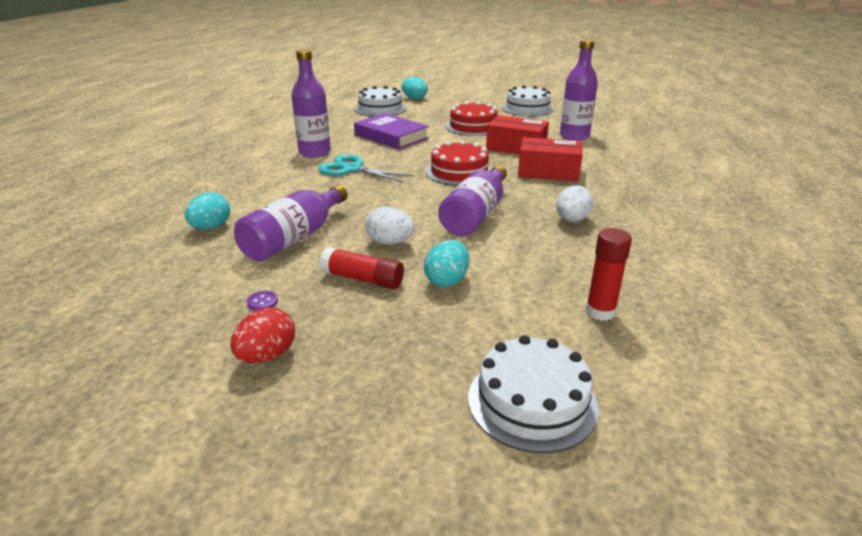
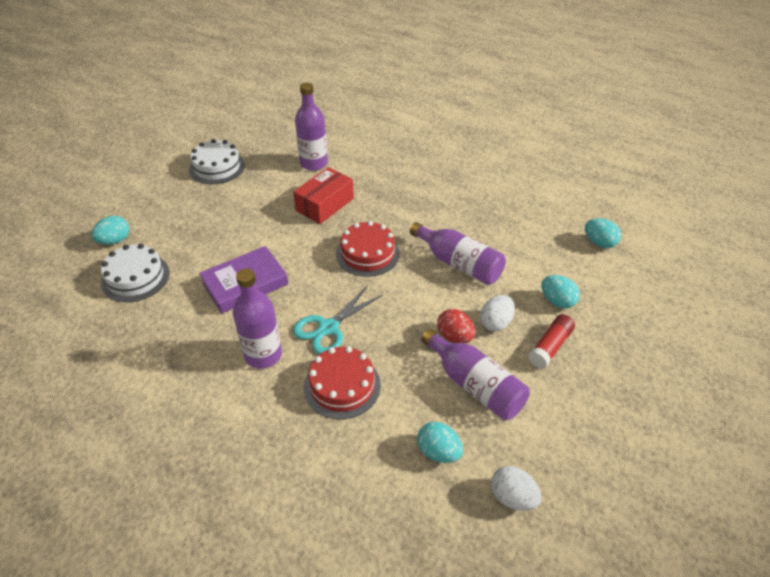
camera: 75 degrees left, 15 degrees up
red egg [230,308,295,363] -> red egg moved to [437,309,475,343]
purple button [247,291,278,311] -> none
red cake [446,101,498,136] -> red cake moved to [304,346,381,419]
white cake [468,335,599,453] -> none
red box [518,137,583,182] -> none
white egg [556,185,593,222] -> white egg moved to [491,466,541,511]
red glue stick [586,228,632,321] -> turquoise egg [585,218,621,248]

